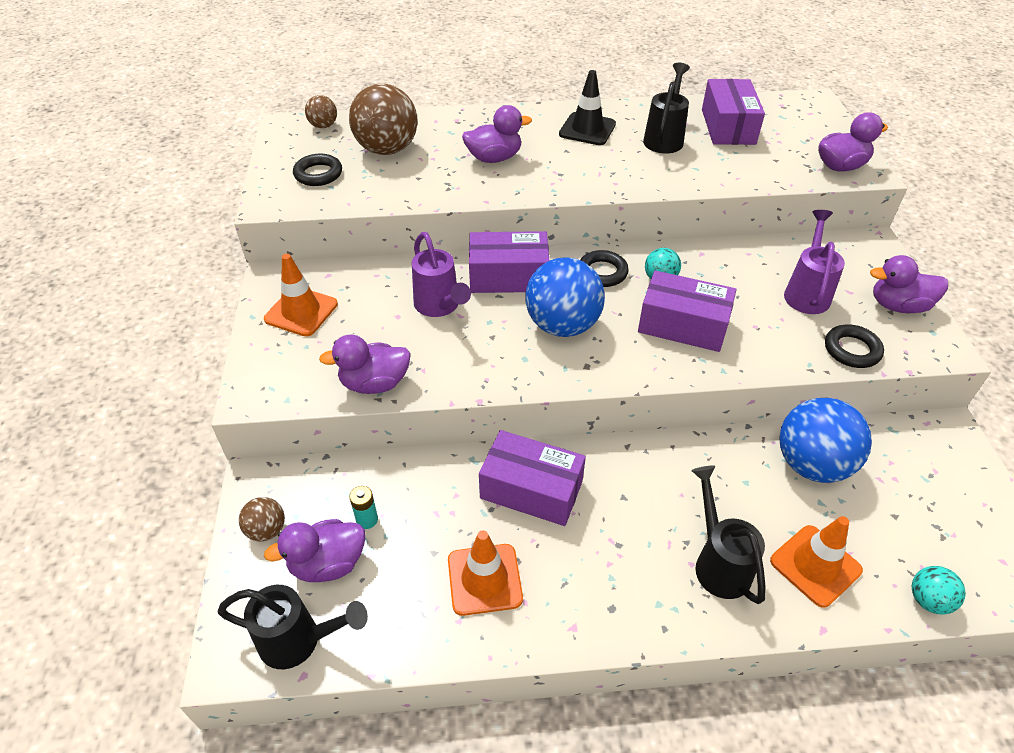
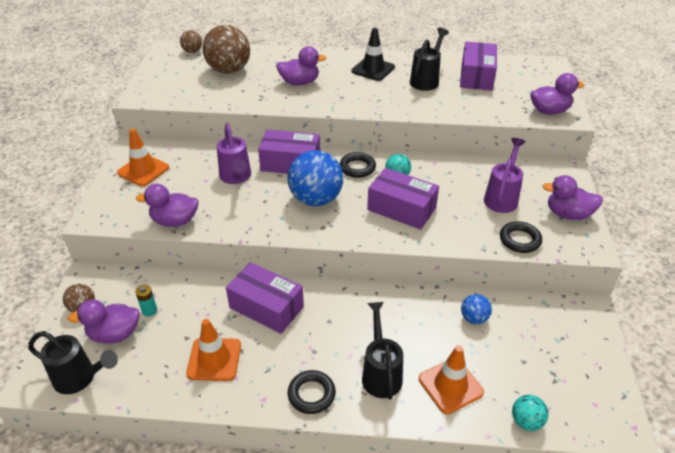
camera: 10 degrees right, 5 degrees down
black ring [293,154,342,186] -> black ring moved to [288,370,336,414]
blue ball [779,398,872,483] -> blue ball [461,294,492,324], size x0.49

